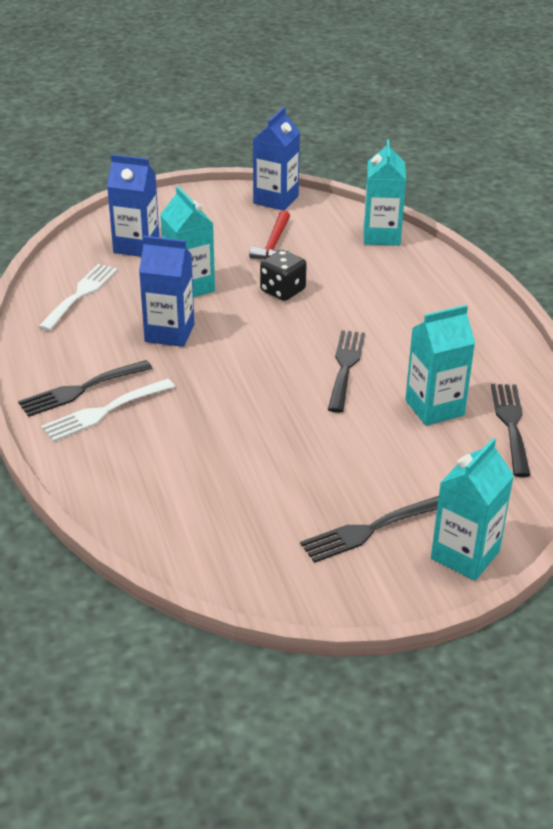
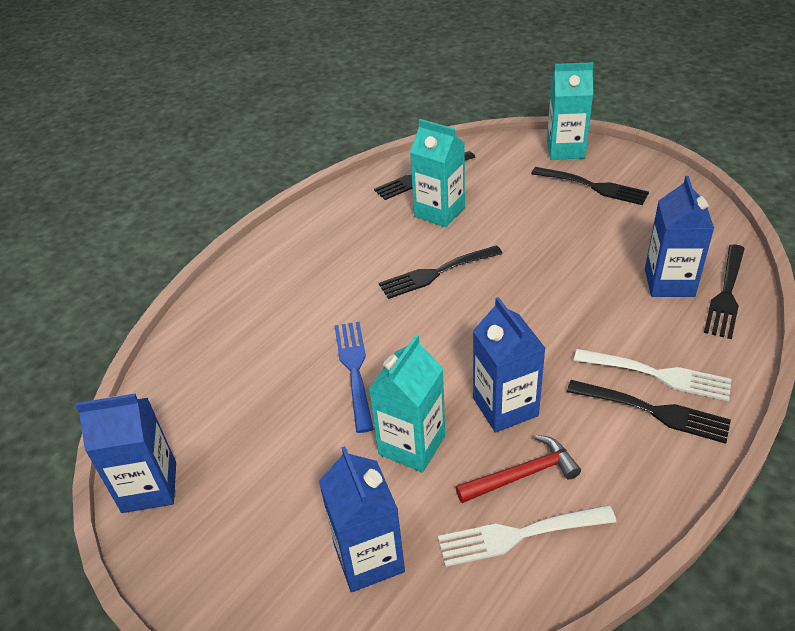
camera: 120 degrees left, 5 degrees up
red hammer [249,210,291,259] -> red hammer moved to [455,435,581,503]
black dice [260,250,307,301] -> blue fork [334,322,374,433]
turquoise carton [364,139,406,246] -> none
none -> blue carton [645,176,714,297]
none -> black fork [704,244,745,339]

